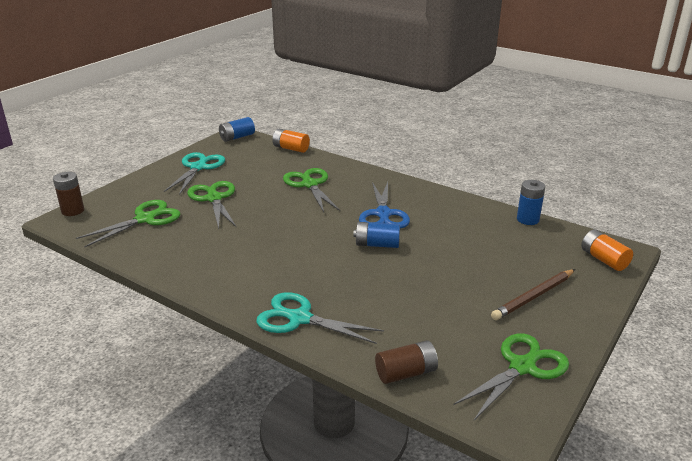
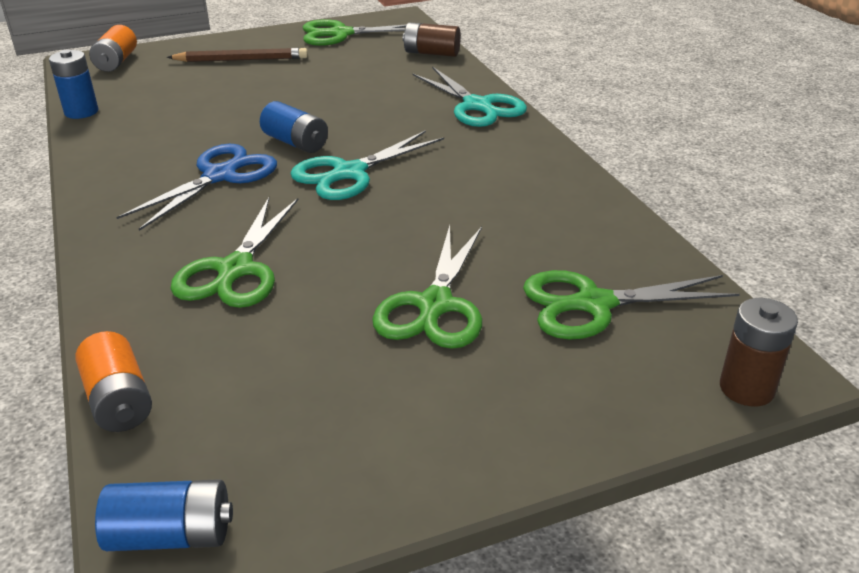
camera: 145 degrees left, 5 degrees up
turquoise scissors [164,152,225,195] -> turquoise scissors moved to [290,130,444,200]

